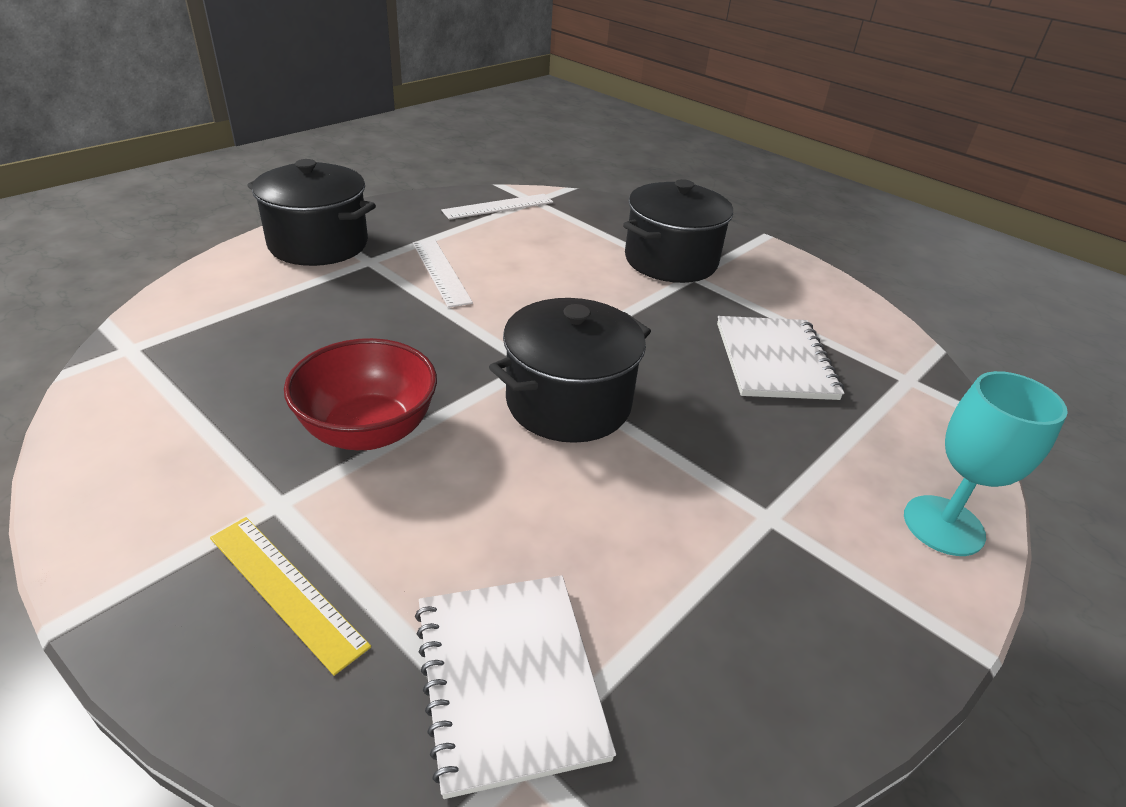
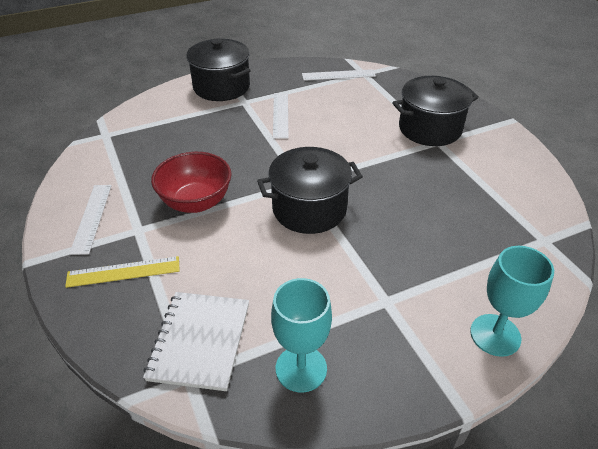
camera: 25 degrees right, 5 degrees up
yellow ruler [210,517,371,676] -> yellow ruler turned 75 degrees counterclockwise [65,256,180,288]
white notebook [717,316,844,400] -> none
none -> white ruler [69,185,112,255]
none -> turquoise goblet [271,278,332,393]

